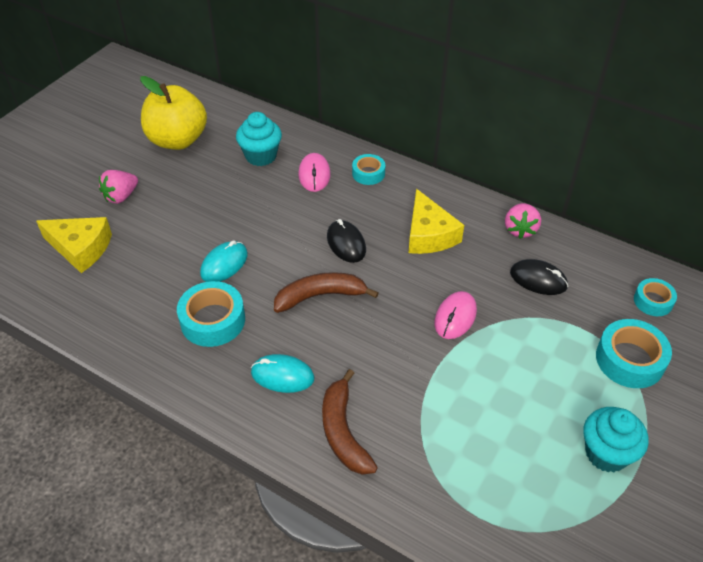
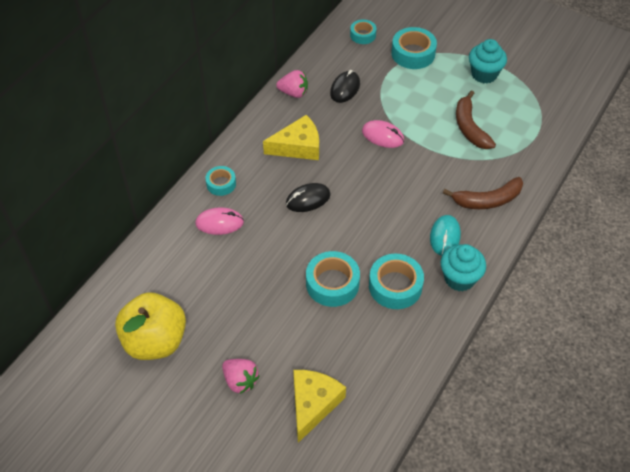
camera: 90 degrees left, 5 degrees up
turquoise mouse [200,240,248,282] -> turquoise tape [306,251,360,307]
turquoise cupcake [236,112,282,166] -> turquoise cupcake moved to [441,244,486,292]
brown banana [274,272,379,313] -> brown banana moved to [456,90,496,149]

